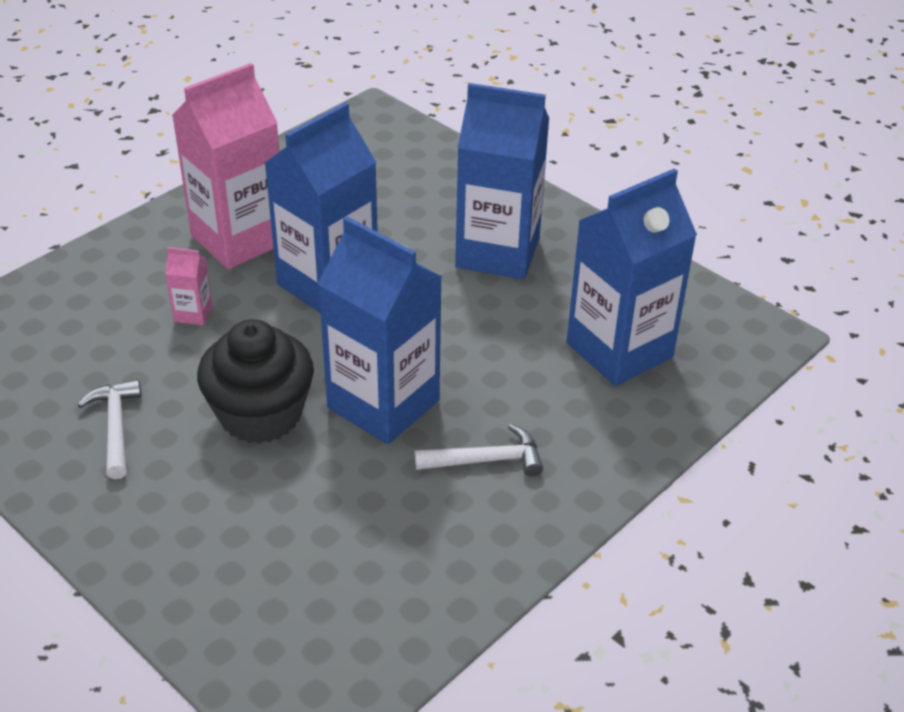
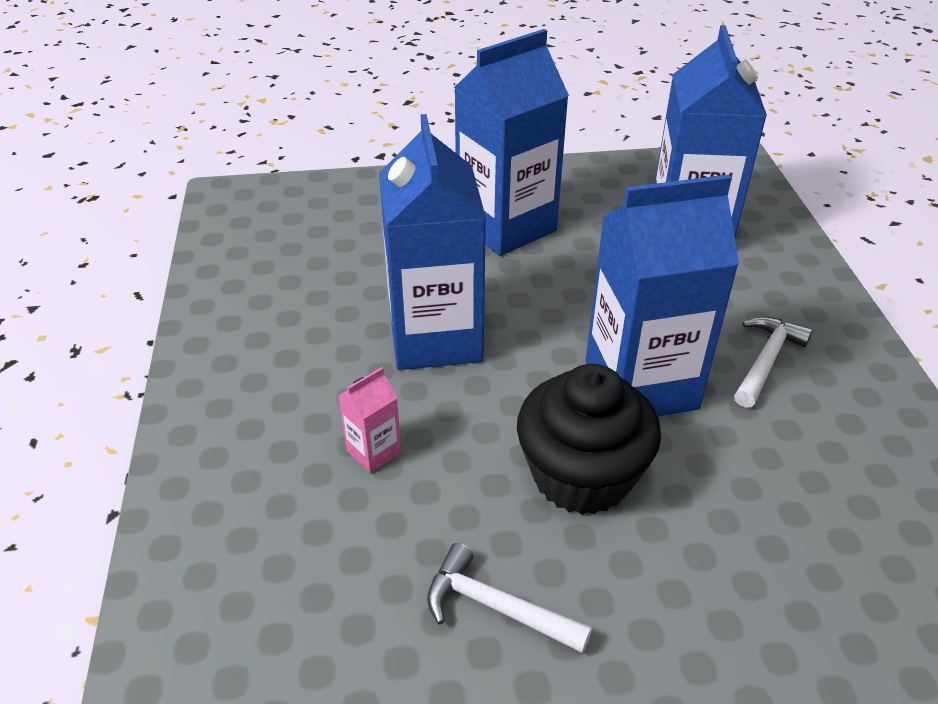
camera: 50 degrees left, 0 degrees up
pink carton [172,63,279,269] -> none

